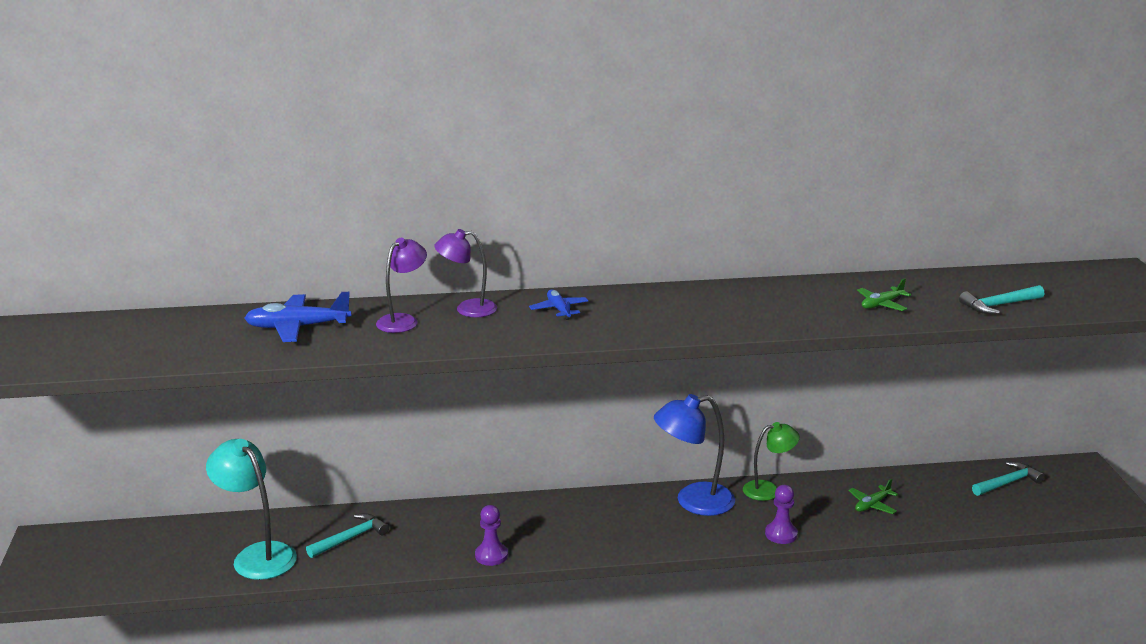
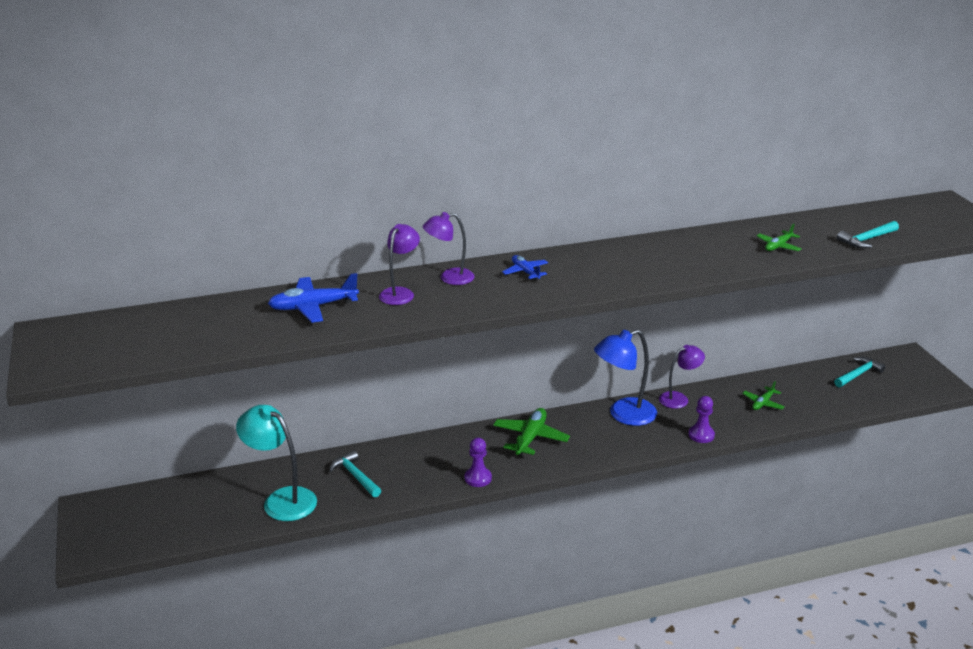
camera: 10 degrees left, 5 degrees up
turquoise hammer [306,513,389,558] -> turquoise hammer turned 75 degrees counterclockwise [329,450,381,497]
green lamp [743,422,800,501] -> purple lamp [659,345,705,409]
none -> green plane [493,408,570,456]

